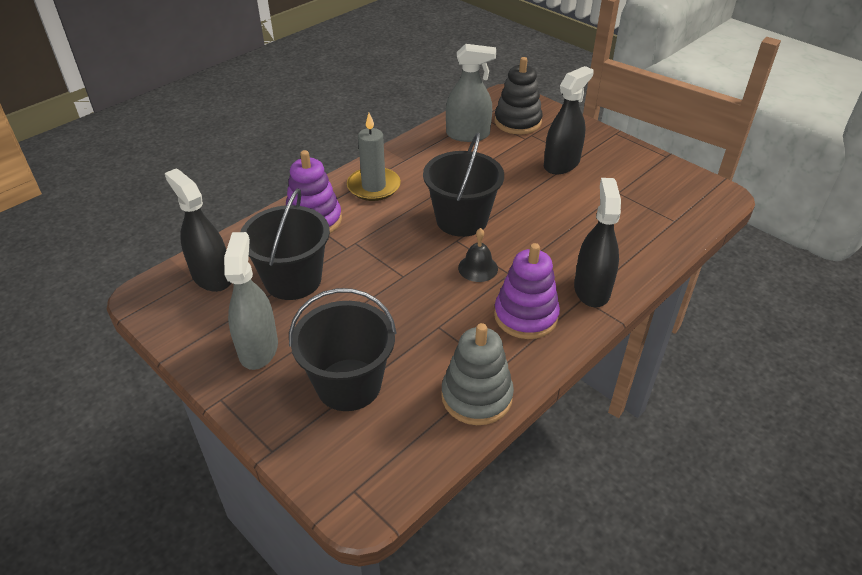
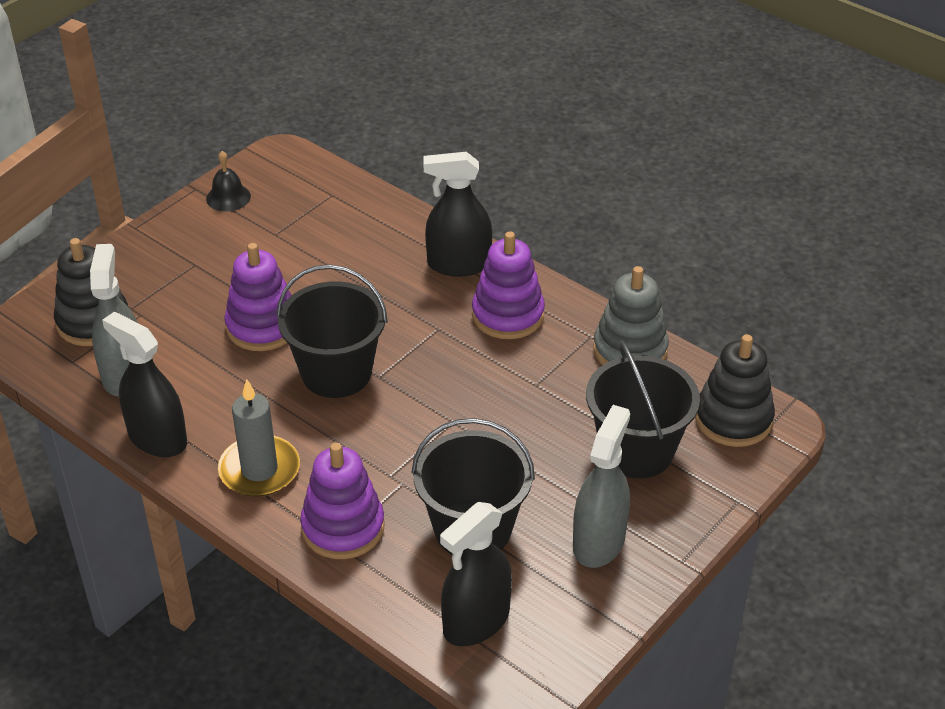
camera: 95 degrees left, 0 degrees up
grey spray bottle [224,232,278,370] -> grey spray bottle turned 120 degrees clockwise [573,405,630,568]
black bell [458,228,498,282] -> black bell moved to [206,151,251,212]
black spray bottle [544,66,594,174] -> black spray bottle moved to [102,312,187,457]
none -> purple stacking toy [224,243,291,351]
none -> black stacking toy [695,334,775,447]

